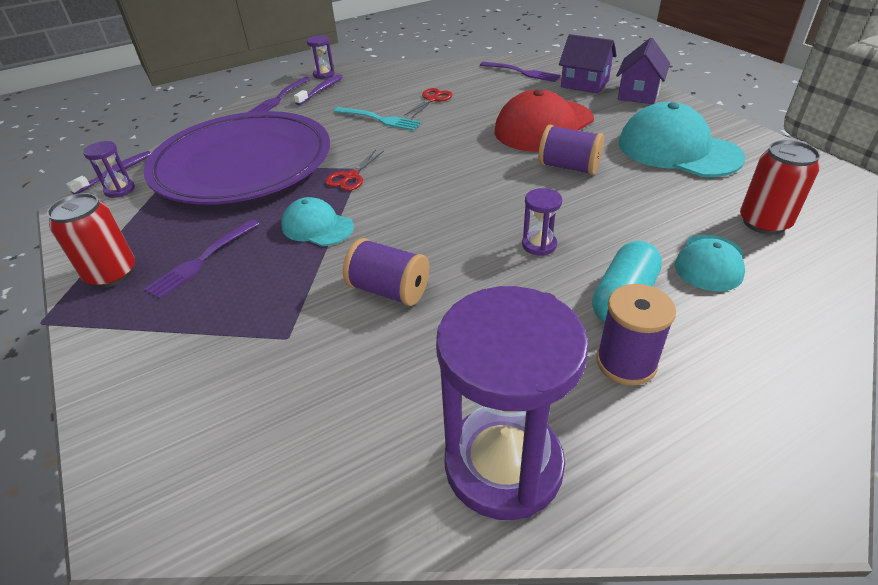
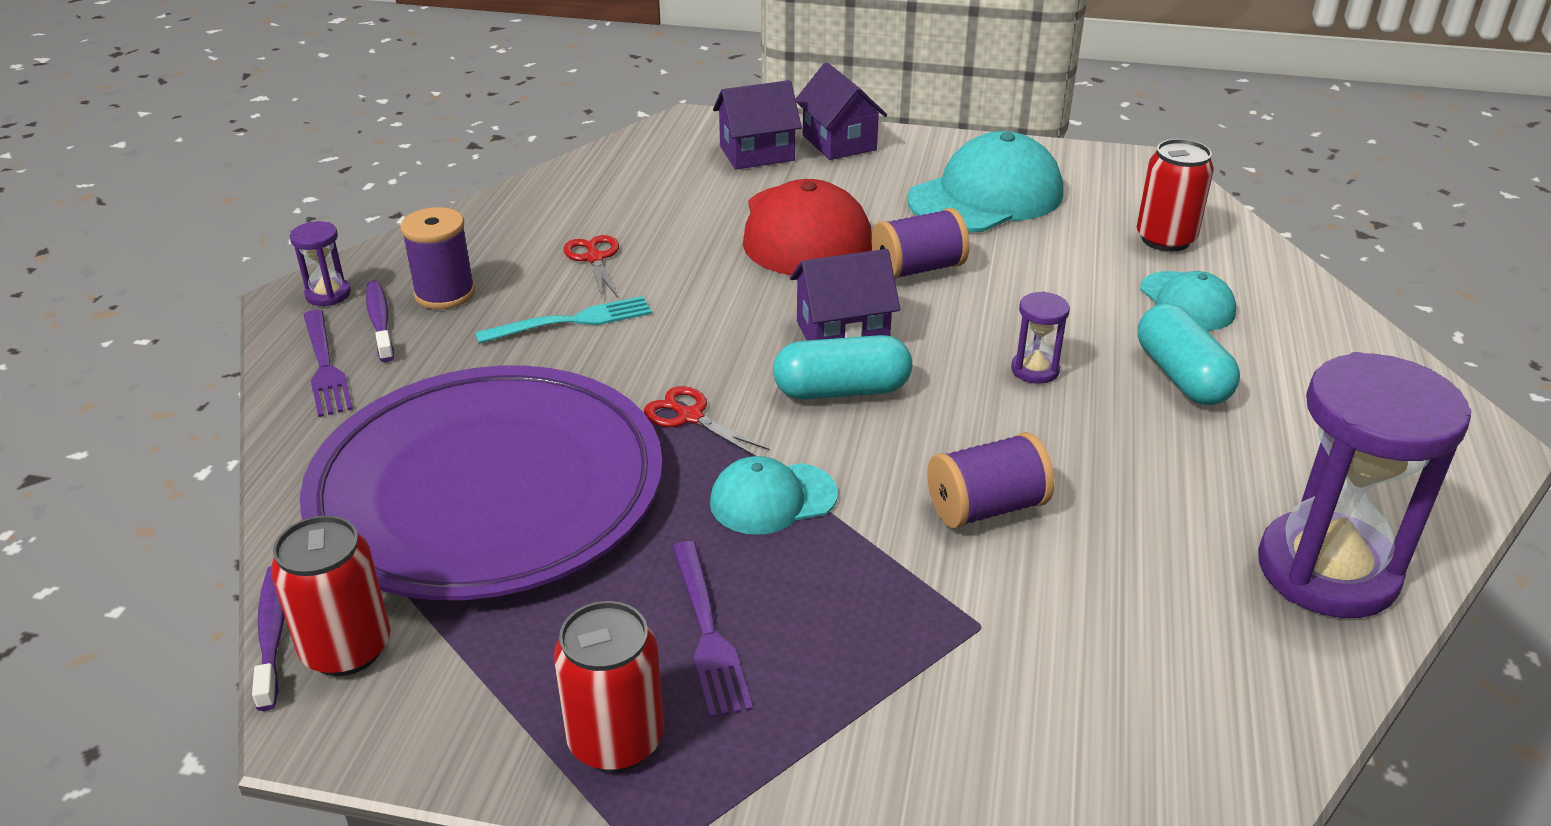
camera: 50 degrees left, 5 degrees down
purple hourglass [83,141,135,198] -> red can [271,515,390,676]
red scissors [325,150,384,191] -> red scissors turned 150 degrees clockwise [644,386,770,456]
purple fork [480,62,561,82] -> none
purple spool [596,284,676,386] -> purple spool moved to [400,207,475,309]
turquoise cap [618,102,745,177] -> turquoise cap turned 150 degrees clockwise [907,131,1063,232]
none -> turquoise capsule [773,335,912,400]
none -> purple house [790,249,900,340]

